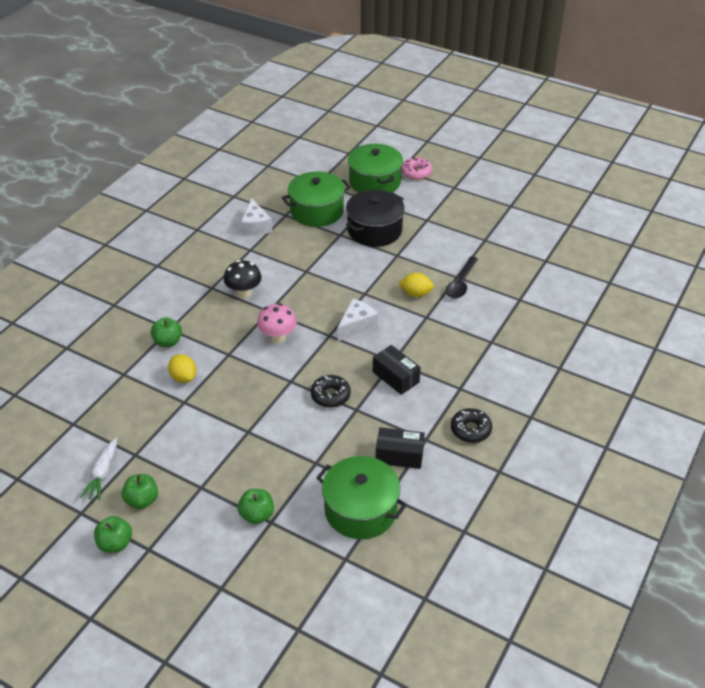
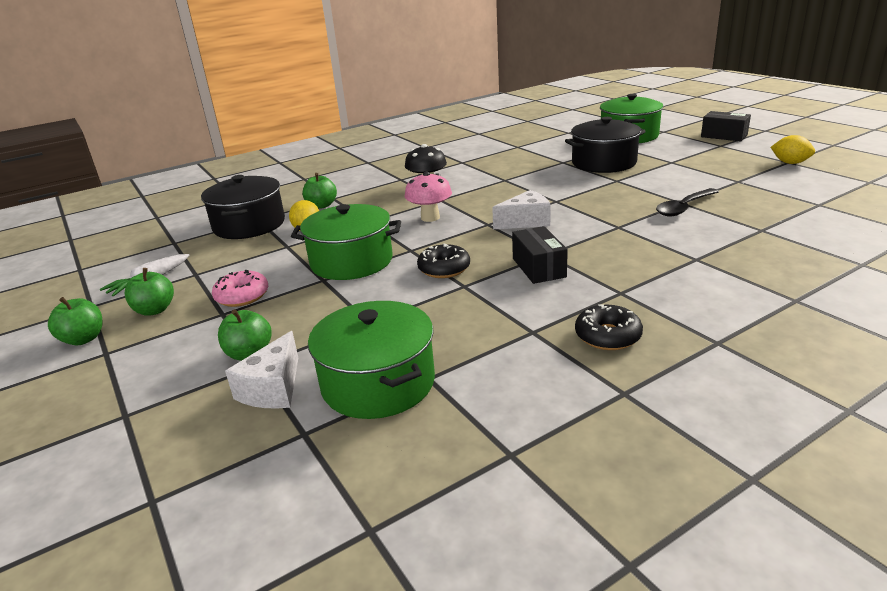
camera: 30 degrees right, 15 degrees down
white cheese [241,198,272,236] -> white cheese moved to [225,331,298,409]
green pot [282,171,351,227] -> green pot moved to [291,204,401,280]
black box [376,427,425,469] -> black box moved to [701,111,751,141]
yellow lemon [399,273,434,297] -> yellow lemon moved to [771,135,815,164]
pink donut [401,157,432,180] -> pink donut moved to [212,270,268,307]
none -> black pot [201,175,285,239]

